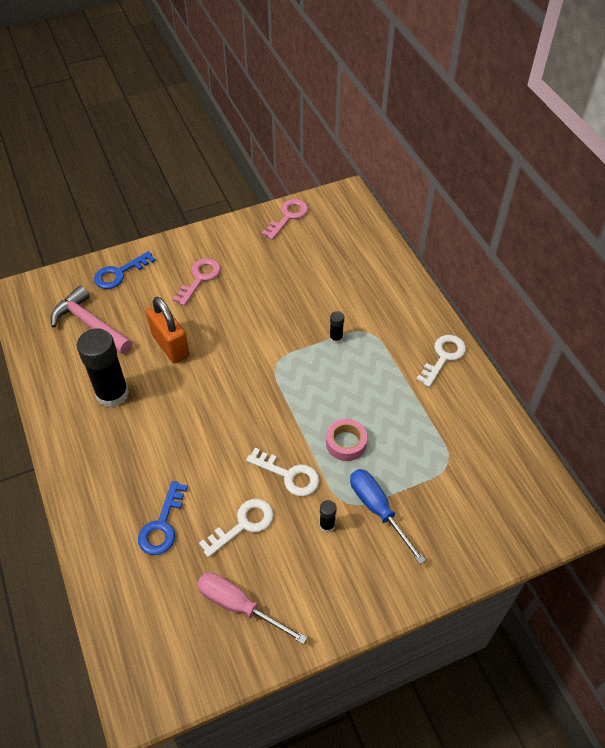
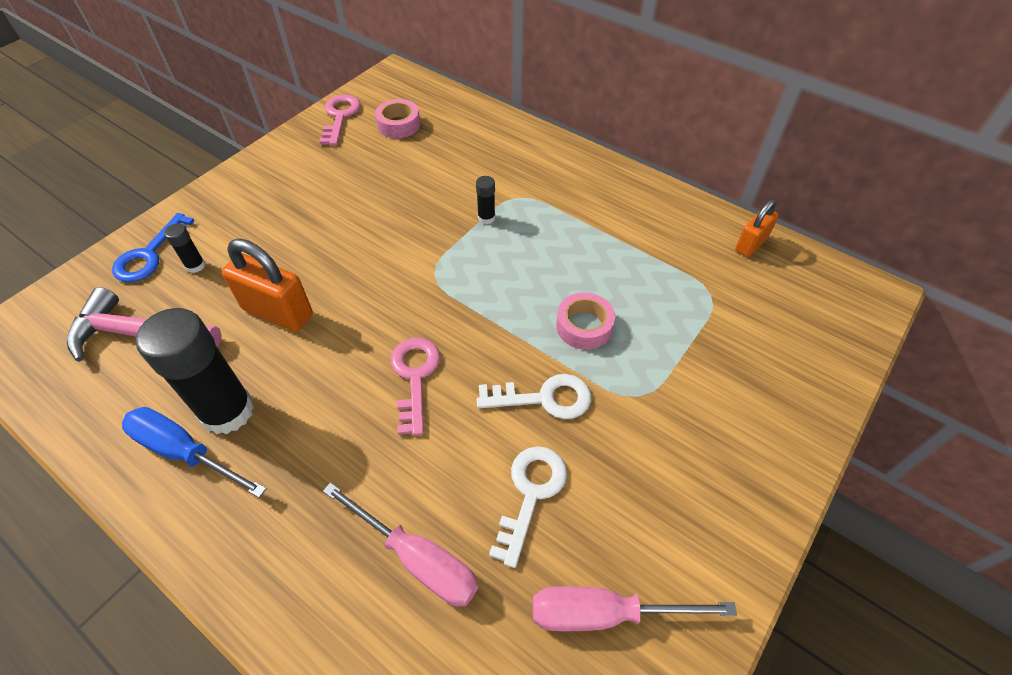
camera: 30 degrees left, 0 degrees up
blue key [138,481,188,555] -> pink screwdriver [323,482,478,607]
pink key [173,258,221,306] -> pink key moved to [391,338,440,436]
black glue stick [319,500,337,532] -> black glue stick moved to [164,224,205,273]
blue screwdriver [350,469,426,564] -> blue screwdriver moved to [122,407,267,498]
white key [416,335,466,387] -> none
none -> pink tape [375,99,420,138]
none -> orange padlock [735,199,779,257]

